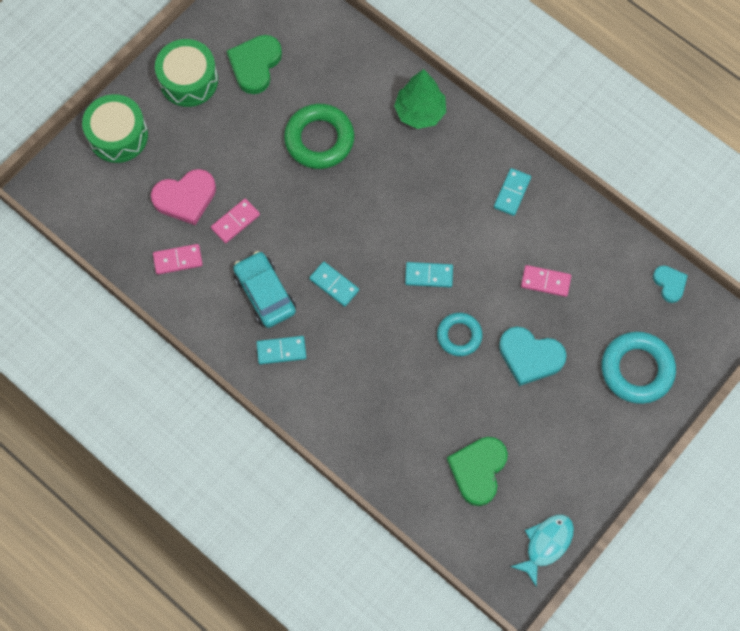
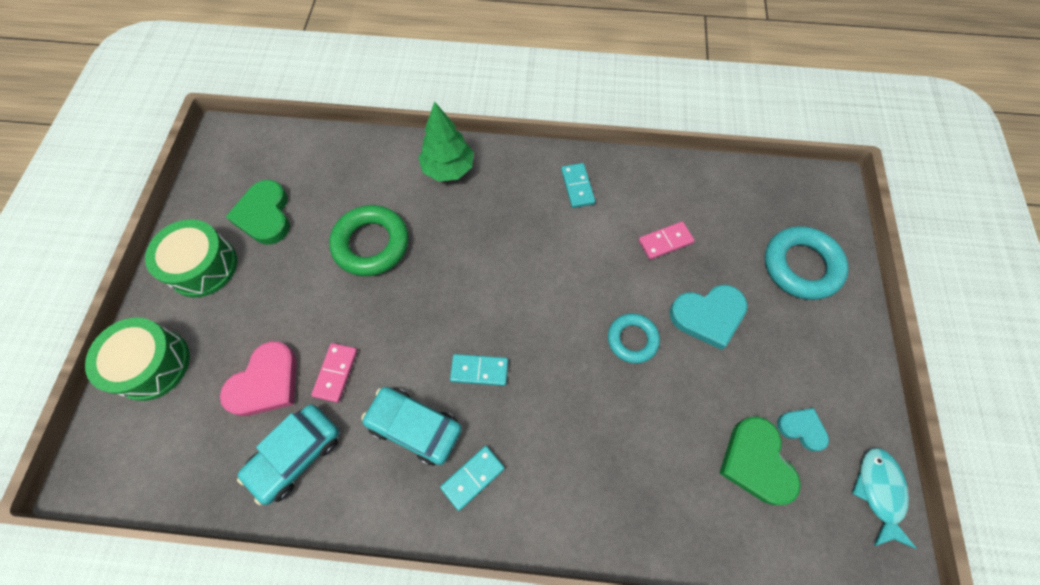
camera: 35 degrees left, 5 degrees down
pink domino [153,244,203,275] -> turquoise car [237,405,339,505]
turquoise domino [405,262,453,288] -> none
turquoise heart [653,265,688,303] -> turquoise heart moved to [777,408,829,451]

